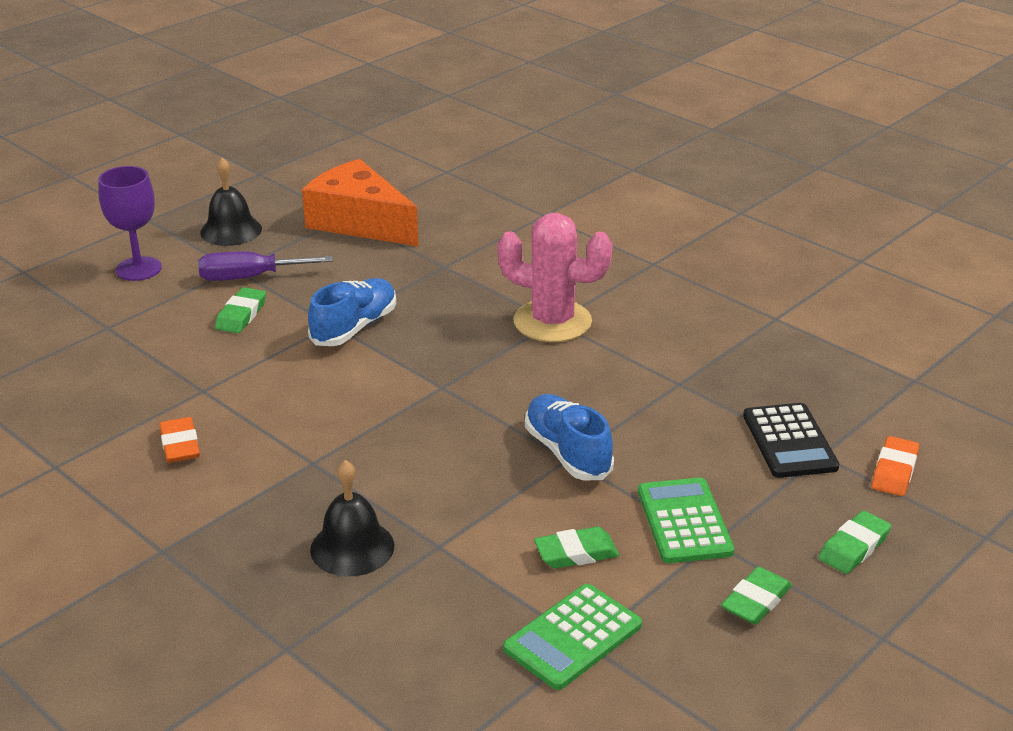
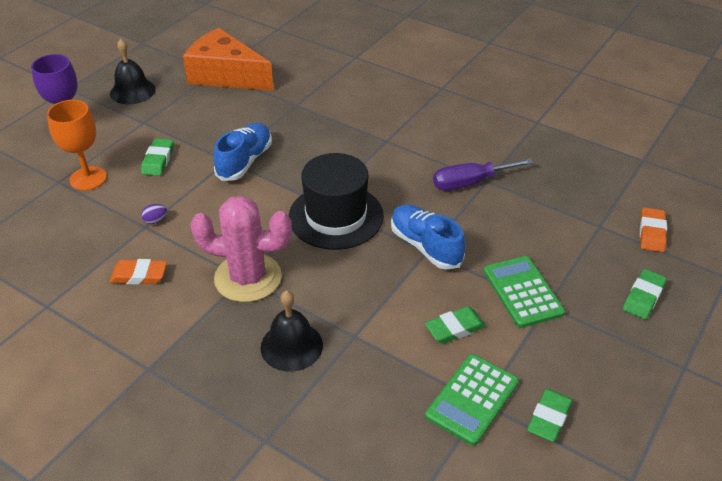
camera: 10 degrees left, 10 degrees up
orange eraser [159,417,200,463] -> orange eraser turned 60 degrees counterclockwise [109,259,167,285]
purple screwdriver [198,252,333,281] -> purple screwdriver moved to [433,158,534,190]
pink cactus [497,213,613,342] -> pink cactus moved to [190,196,292,302]
green eraser [721,567,792,625] -> green eraser moved to [527,389,573,442]
black calculator [743,403,839,478] -> none
none -> orange goblet [47,100,107,191]
none -> purple egg [141,204,167,224]
none -> black hat [289,153,384,250]

